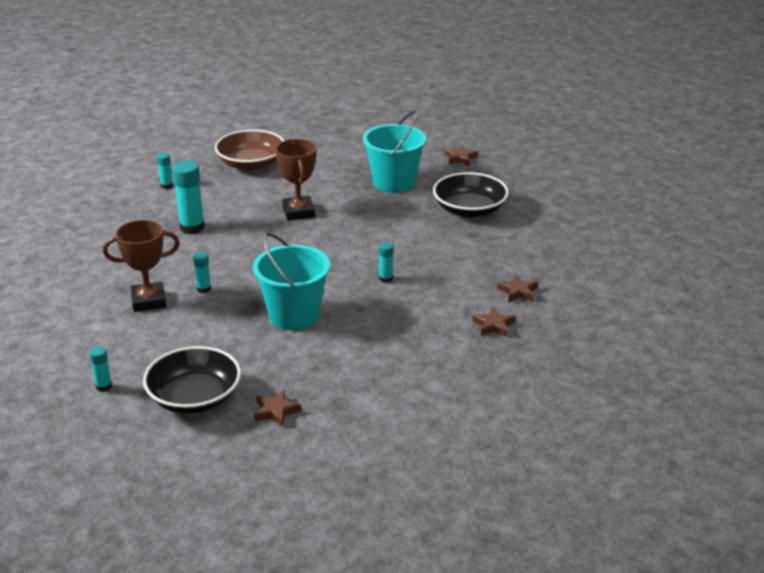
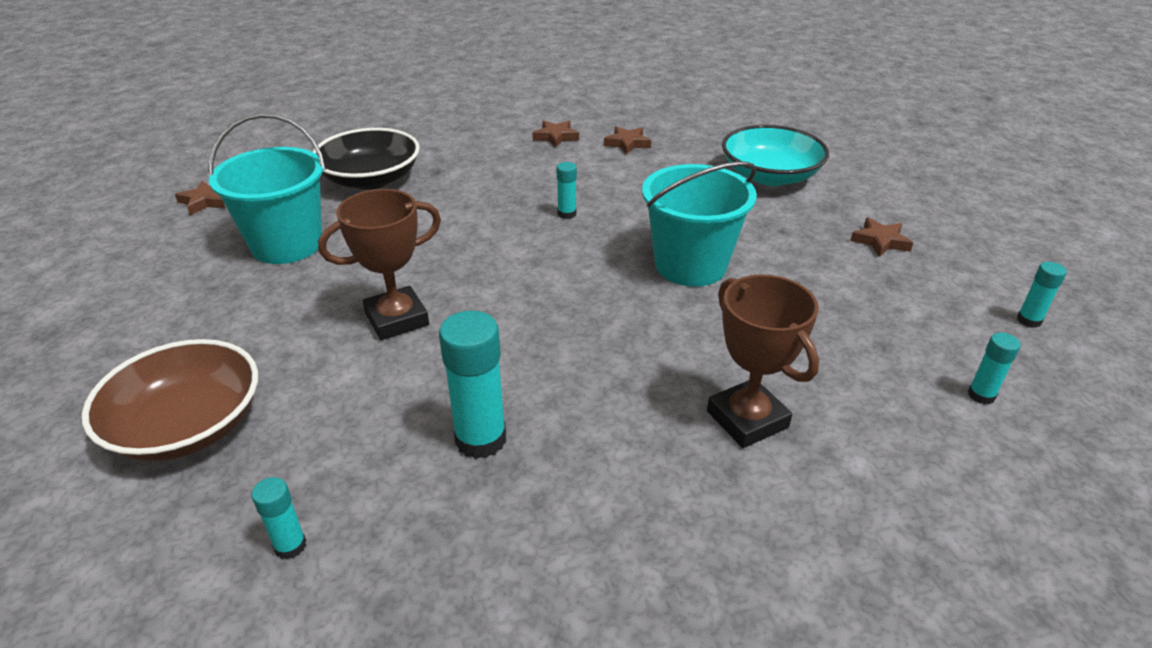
camera: 105 degrees left, 5 degrees up
black bowl [143,346,241,414] -> none
turquoise glue stick [193,252,211,293] -> turquoise glue stick moved to [1017,262,1067,328]
none -> turquoise bowl [722,125,829,186]

